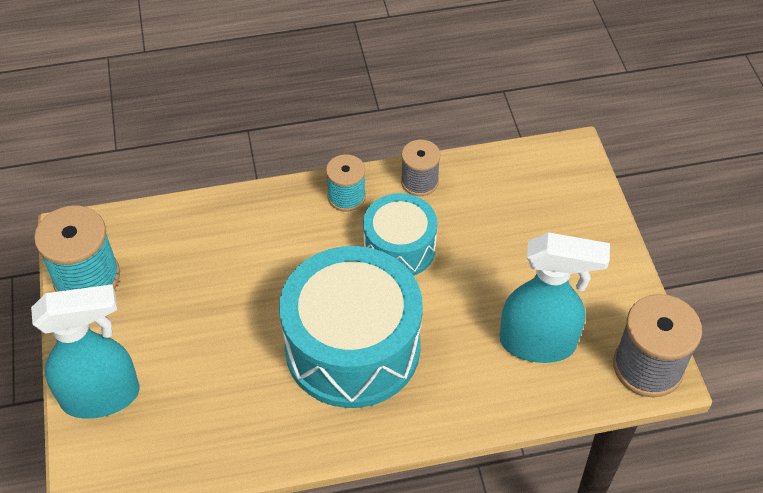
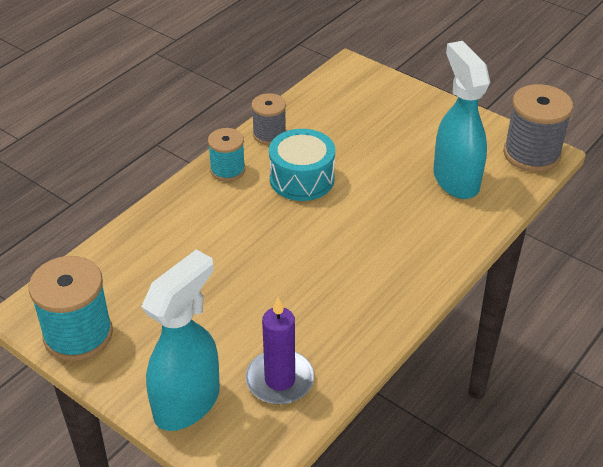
camera: 40 degrees left, 10 degrees down
turquoise drum [279,246,423,408] -> none
turquoise spray bottle [500,232,610,363] -> turquoise spray bottle turned 75 degrees counterclockwise [433,41,490,199]
none -> purple candle [245,297,314,405]

